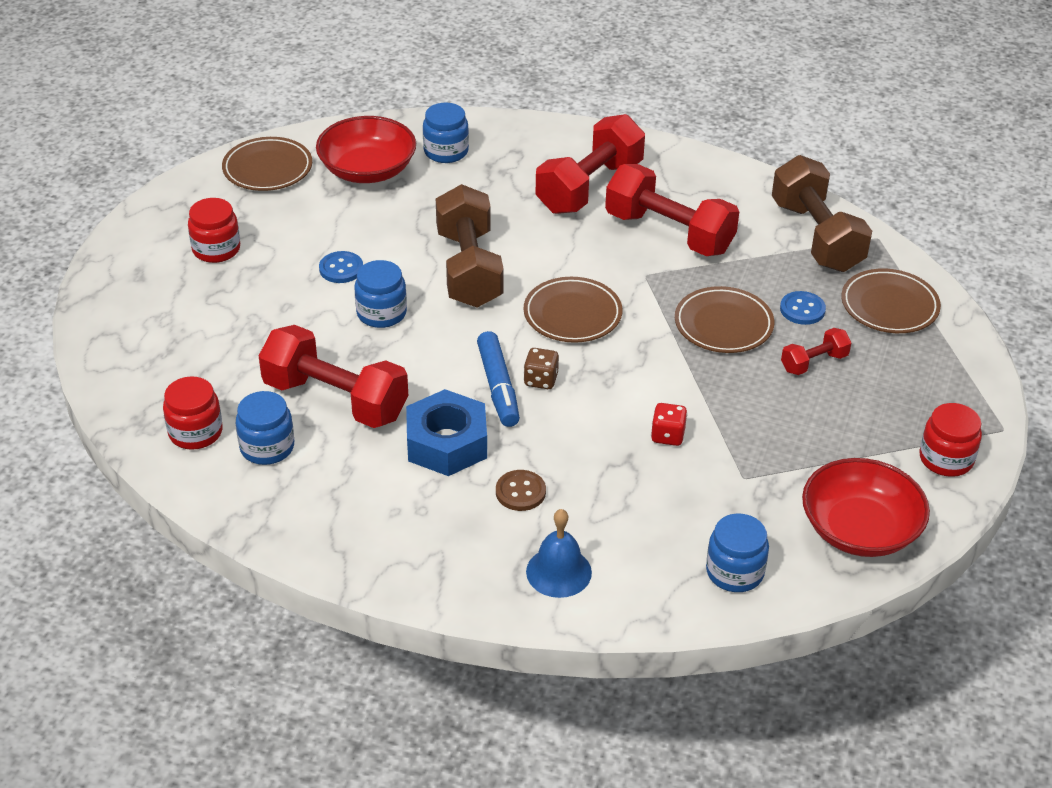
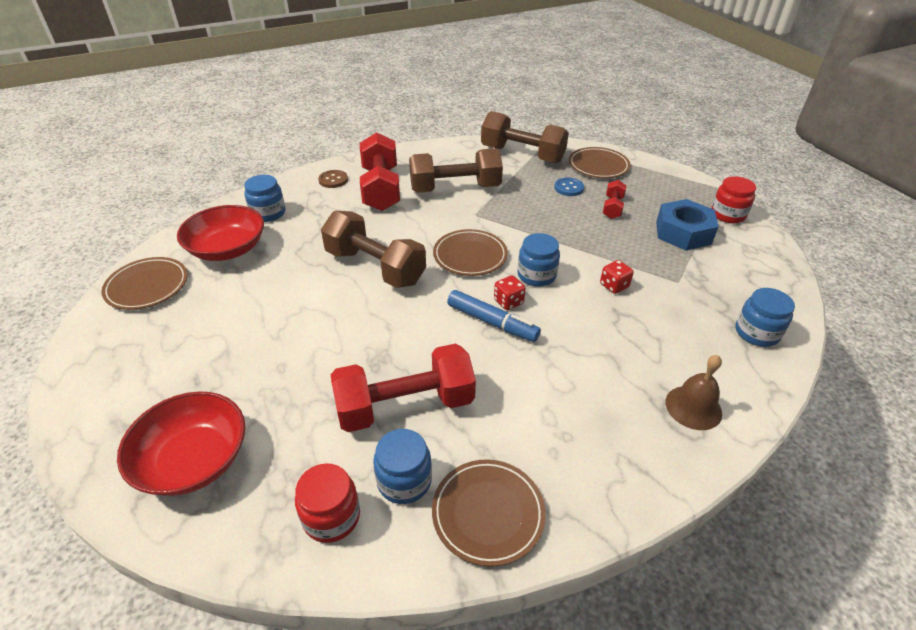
camera: 45 degrees left, 0 degrees up
red jar [188,198,240,263] -> none
blue button [319,251,363,283] -> none
blue jar [355,260,407,328] -> blue jar moved to [518,233,560,287]
blue nut [406,389,487,476] -> blue nut moved to [656,199,718,250]
brown button [496,470,546,511] -> brown button moved to [318,170,348,188]
brown dice [523,348,559,389] -> red dice [494,275,526,310]
blue bell [526,509,592,598] -> brown bell [665,355,722,430]
red dumbbell [605,164,739,256] -> brown dumbbell [409,148,503,193]
brown plate [675,286,774,353] -> brown plate moved to [432,459,546,567]
red bowl [802,458,930,557] -> red bowl moved to [117,391,245,496]

